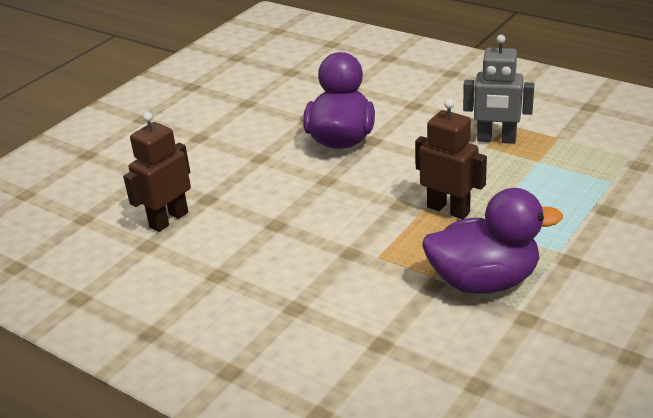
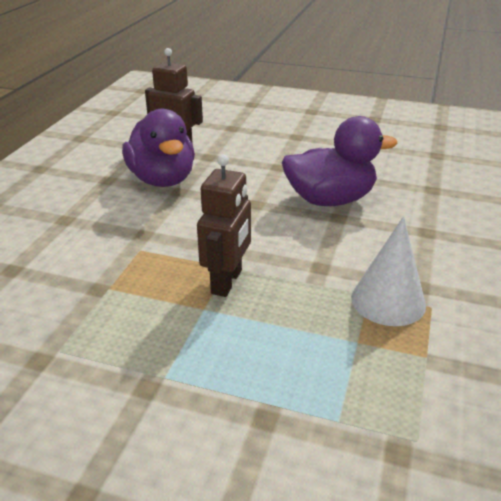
camera: 70 degrees right, 0 degrees up
purple duck [422,188,563,294] -> purple duck moved to [122,109,195,187]
grey robot [463,35,534,144] -> white cone [351,216,426,326]

